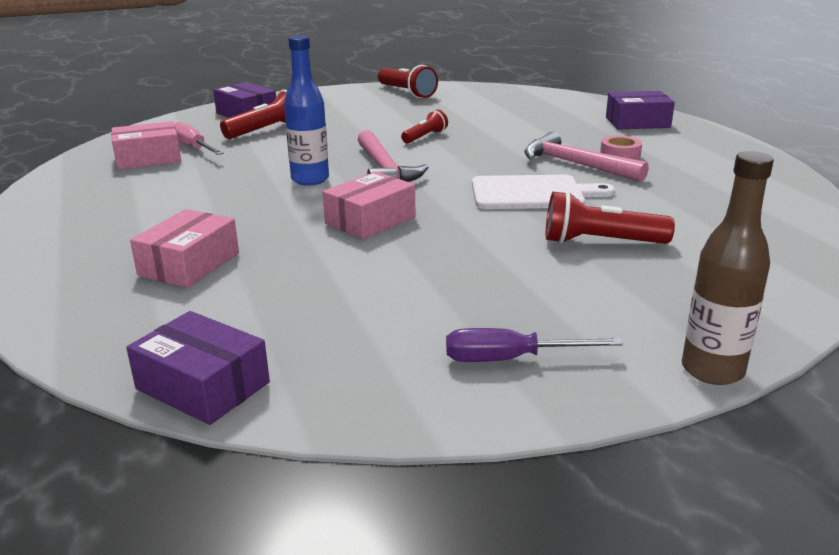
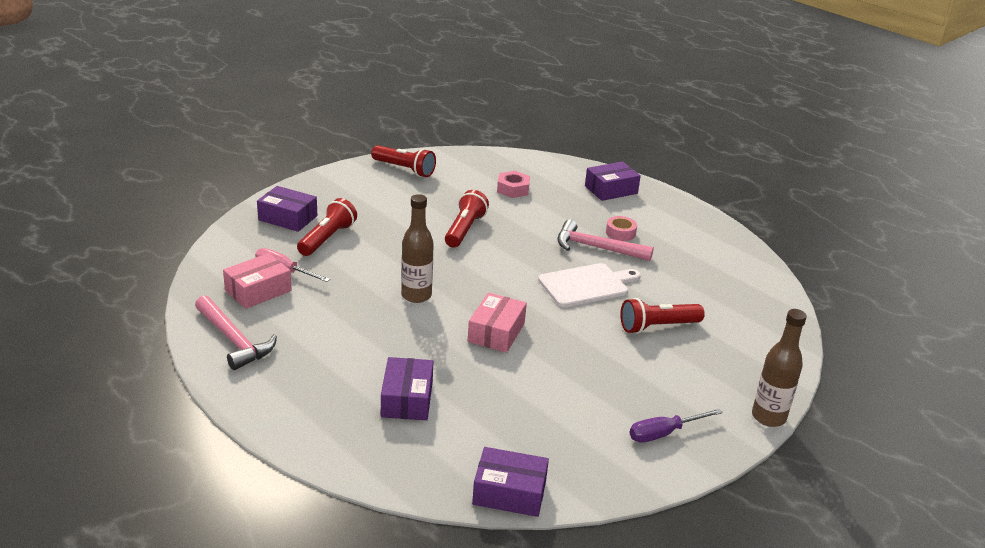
camera: 25 degrees left, 5 degrees up
pink box [130,209,239,288] -> purple box [381,357,433,420]
blue bottle [284,35,329,186] -> brown bottle [401,194,434,303]
pink hammer [357,130,429,182] -> pink hammer moved to [195,295,277,370]
red flashlight [401,109,448,143] -> red flashlight [445,190,489,247], size x1.61
none -> pink nut [497,171,530,198]

